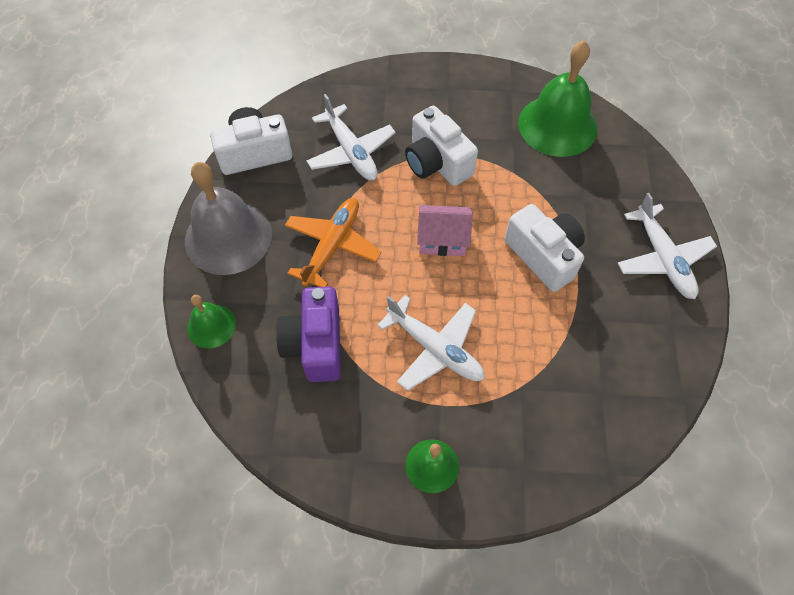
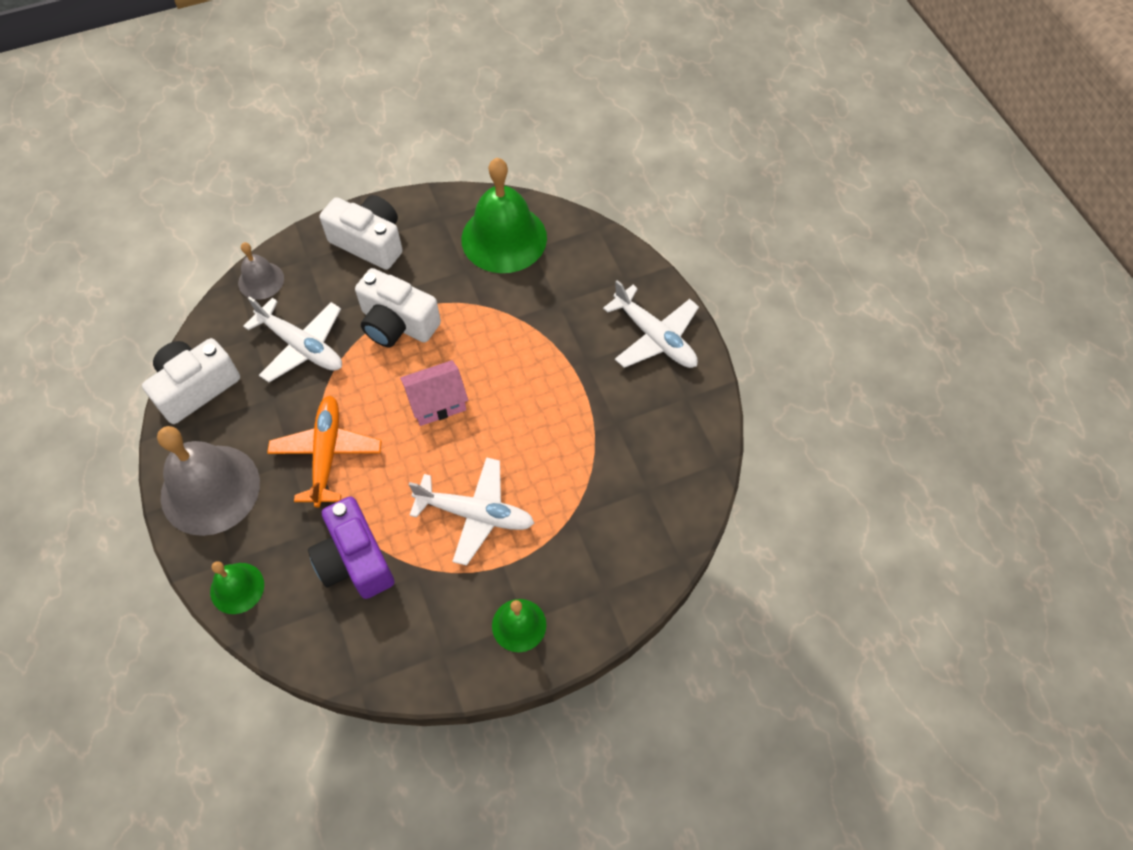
camera: 25 degrees left, 0 degrees up
white camera [505,204,585,292] -> white camera moved to [320,195,403,270]
none -> grey bell [238,242,284,300]

